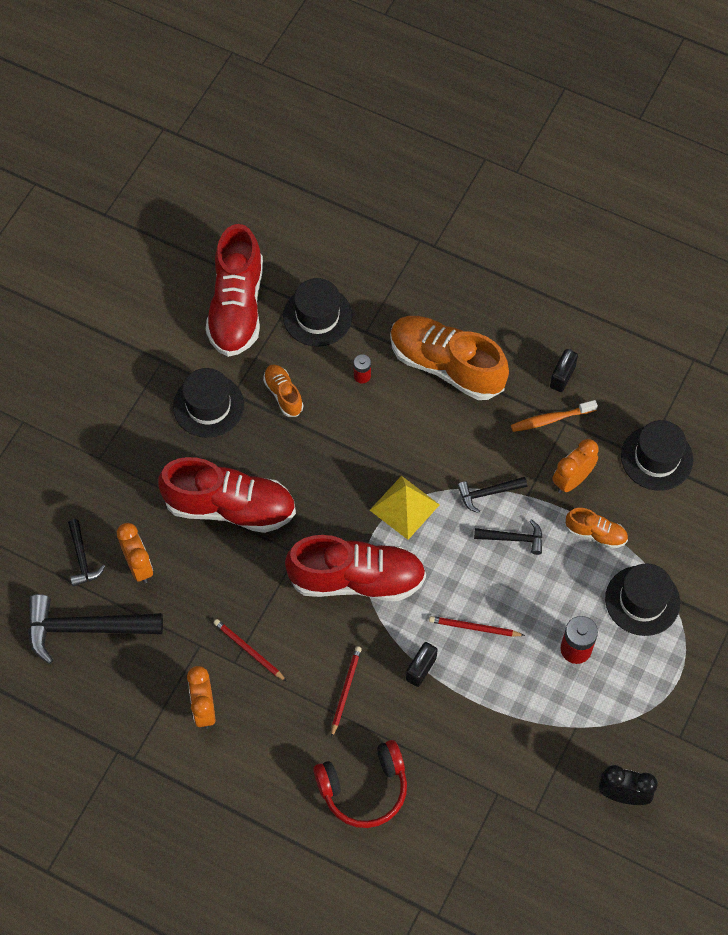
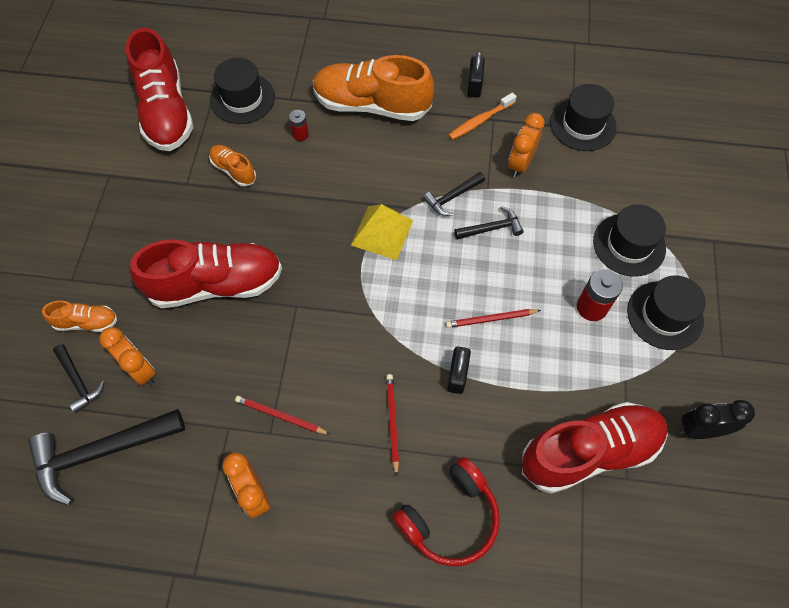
camera: 20 degrees left, 0 degrees up
black hat [173,368,244,438] -> black hat moved to [627,275,706,350]
red shoe [285,535,426,601] -> red shoe moved to [522,402,668,494]
orange shoe [565,508,628,549] -> orange shoe moved to [42,301,117,332]

